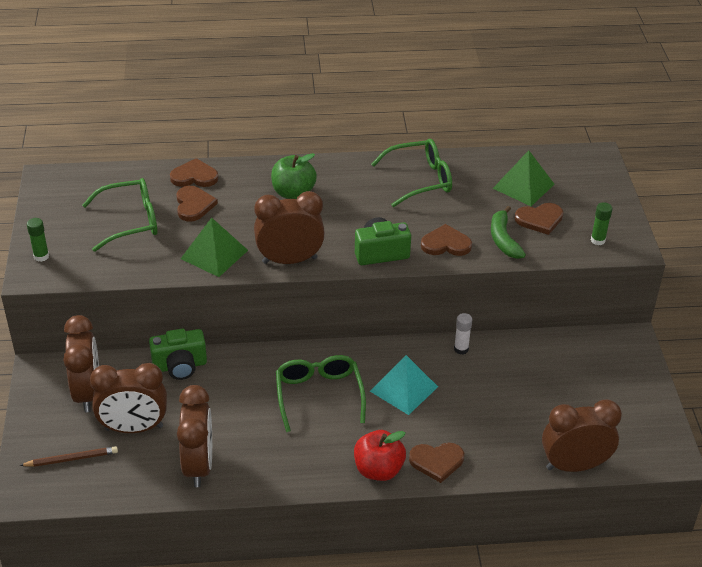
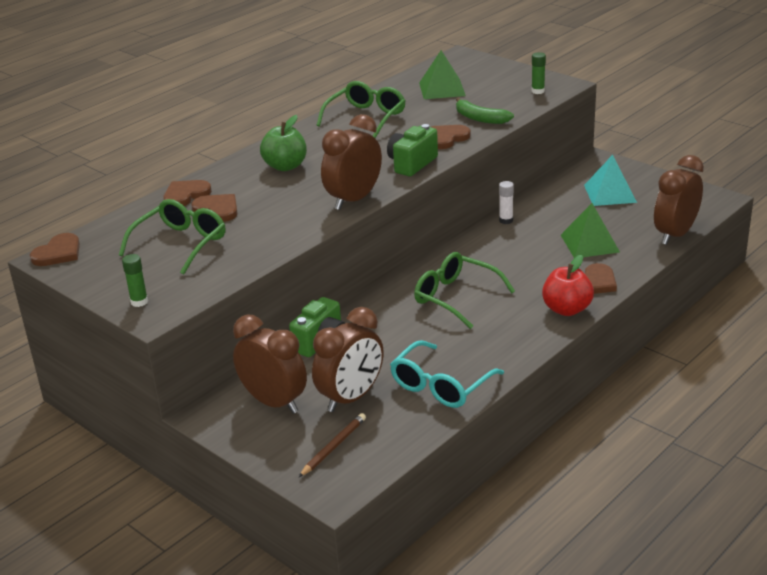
camera: 40 degrees left, 10 degrees down
brown clock [177,385,212,487] -> turquoise glasses [390,340,504,408]
green pyramid [181,218,248,277] -> green pyramid moved to [561,203,620,258]
turquoise pyramid [370,355,438,415] -> turquoise pyramid moved to [584,155,637,206]
brown heart [515,203,563,235] -> brown heart moved to [30,233,80,266]

